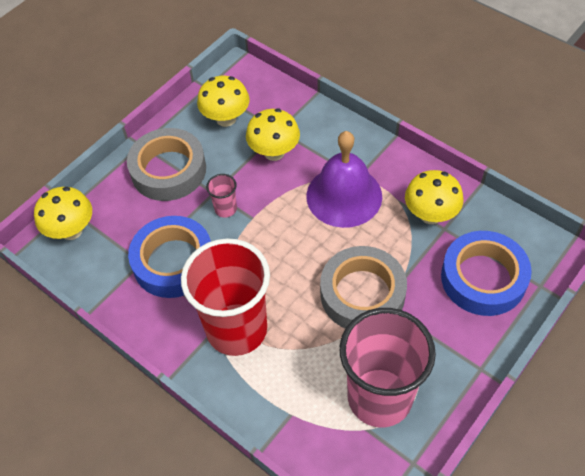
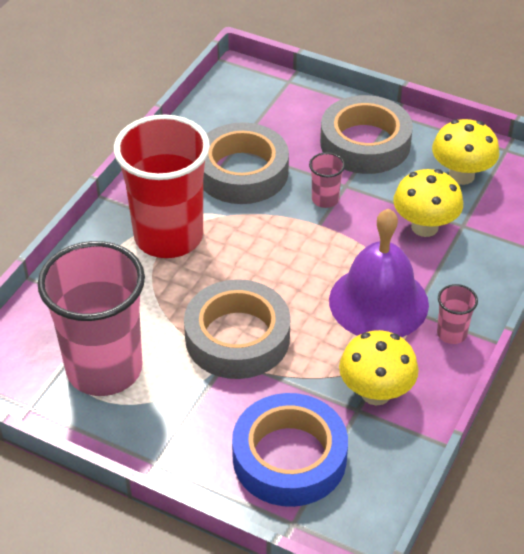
camera: 75 degrees right, 10 degrees down
yellow mushroom [34,187,92,240] -> none
blue tape [128,216,211,298] -> grey tape [203,122,289,204]
none -> pink cup [437,284,478,344]

